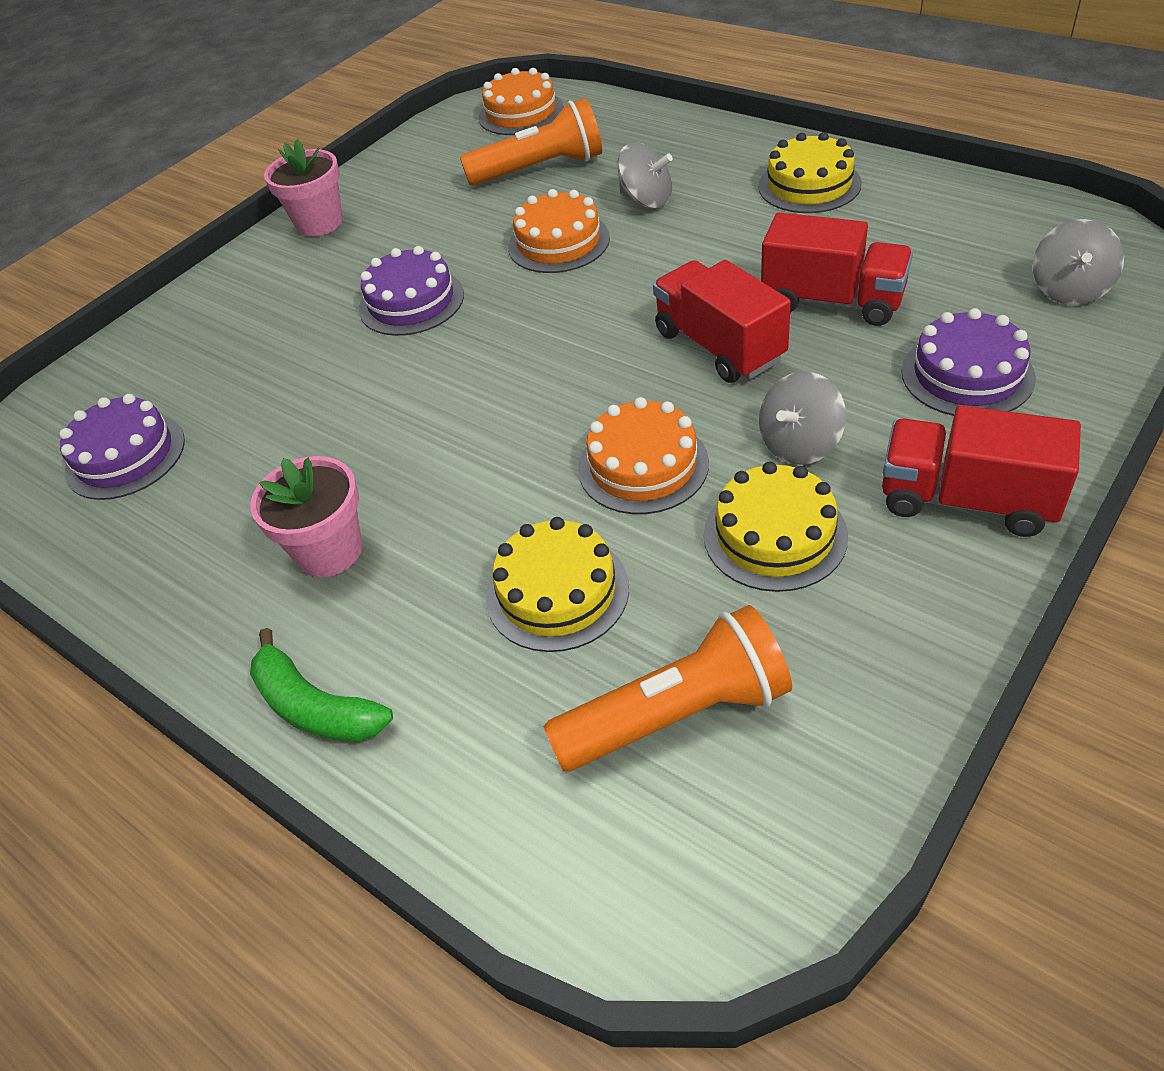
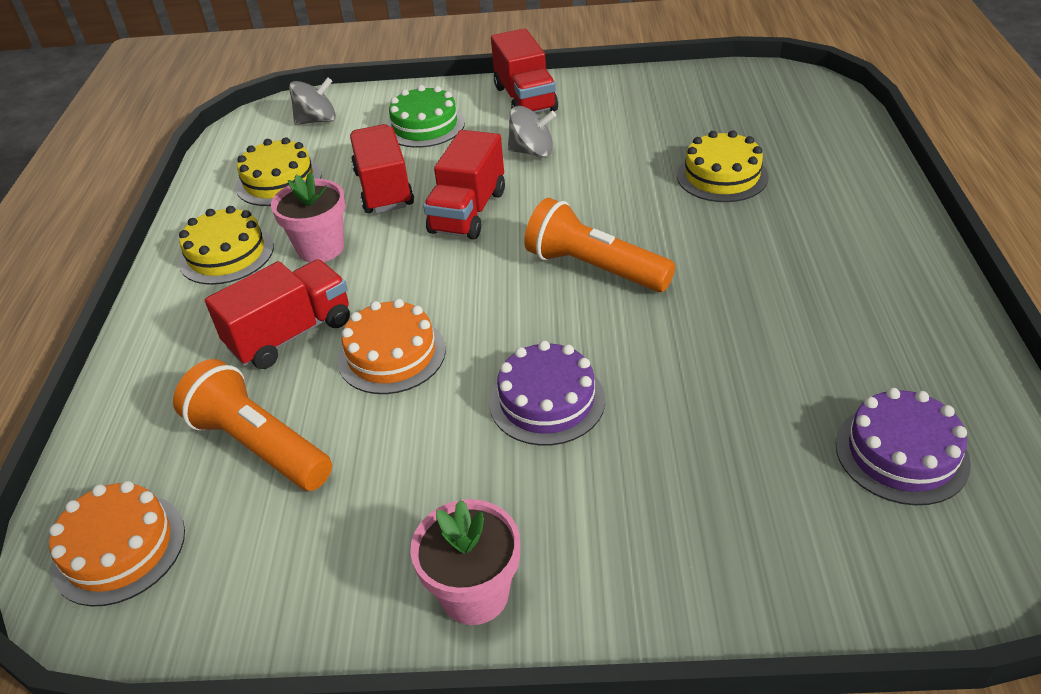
camera: 130 degrees left, 5 degrees down
pink flower pot [250,456,362,577] -> pink flower pot moved to [271,172,346,262]
green banana [250,628,393,742] -> none
orange flashlight [543,605,792,771] -> orange flashlight moved to [524,198,675,292]
orange cake [578,397,709,514] -> none
grey spinning top [617,143,673,208] -> red truck [205,259,350,369]
yellow cake [704,462,848,592] -> yellow cake moved to [236,137,322,206]
purple cake [902,308,1036,416] -> green cake [386,85,465,148]

